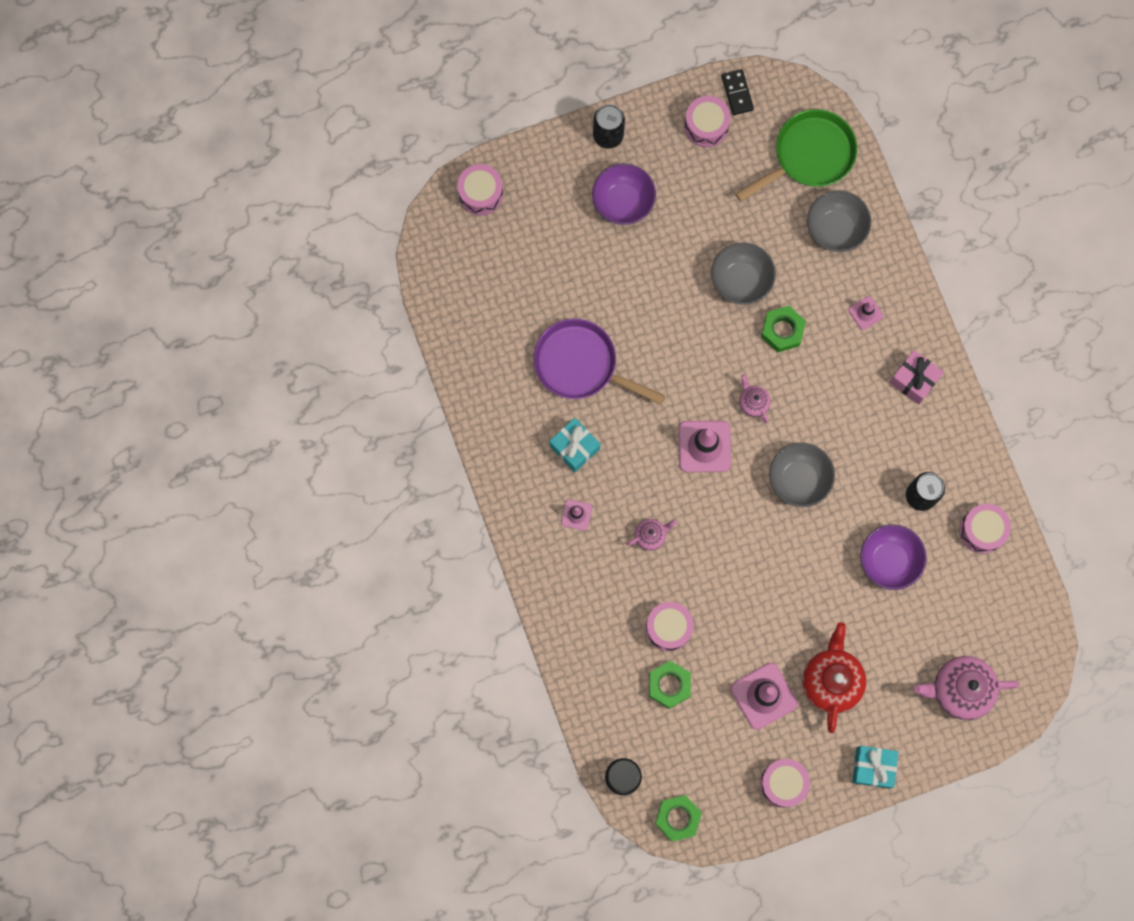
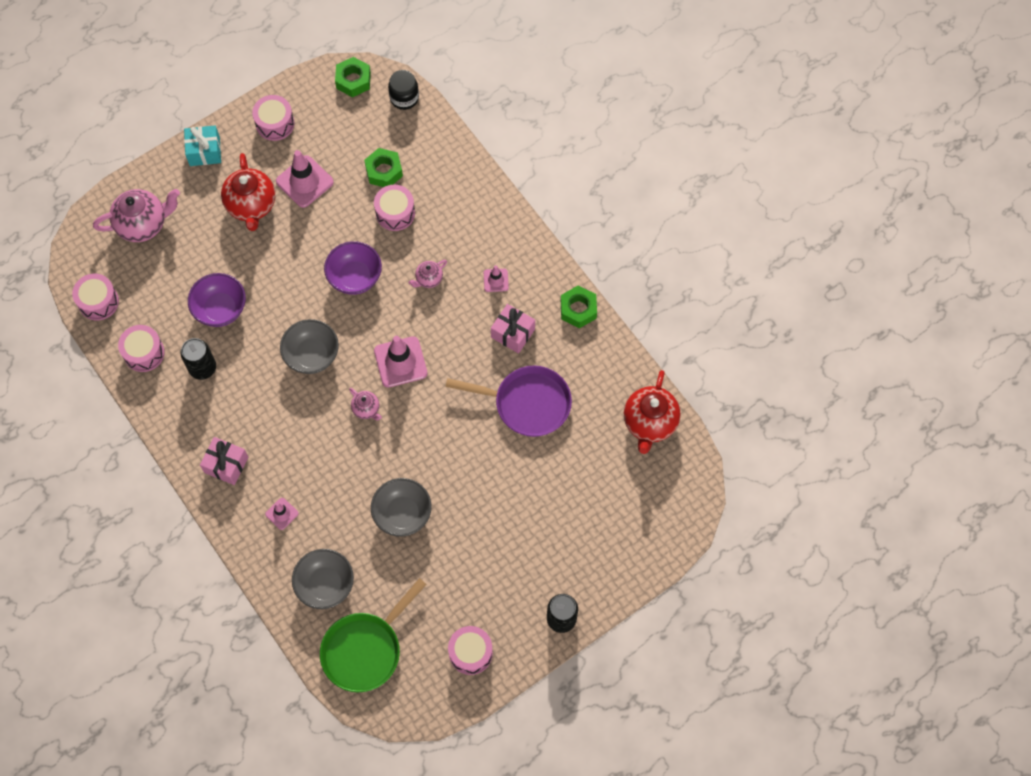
camera: 165 degrees right, 10 degrees down
pink drum [457,164,503,215] -> pink drum moved to [72,274,119,321]
turquoise gift [549,418,600,473] -> pink gift [491,304,535,353]
purple bowl [592,163,656,225] -> purple bowl moved to [324,241,382,295]
black domino [722,69,754,115] -> none
green nut [761,306,806,352] -> green nut moved to [561,285,597,328]
none -> red teapot [624,370,681,454]

